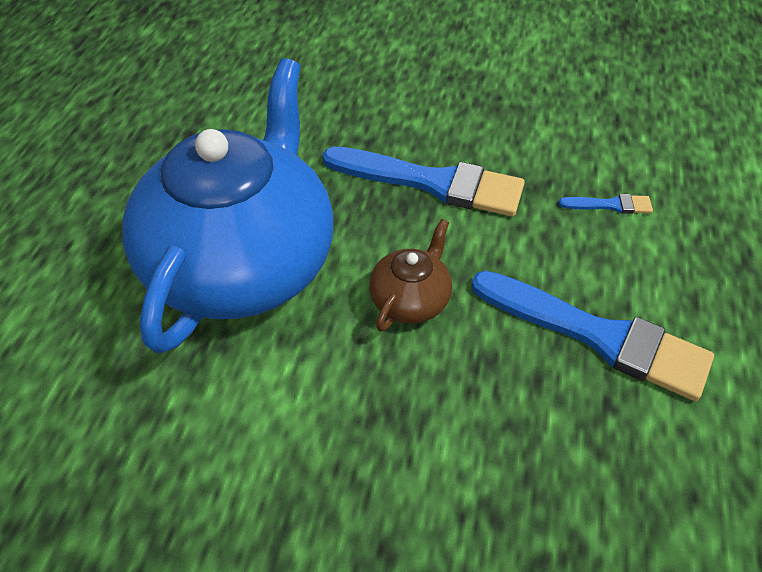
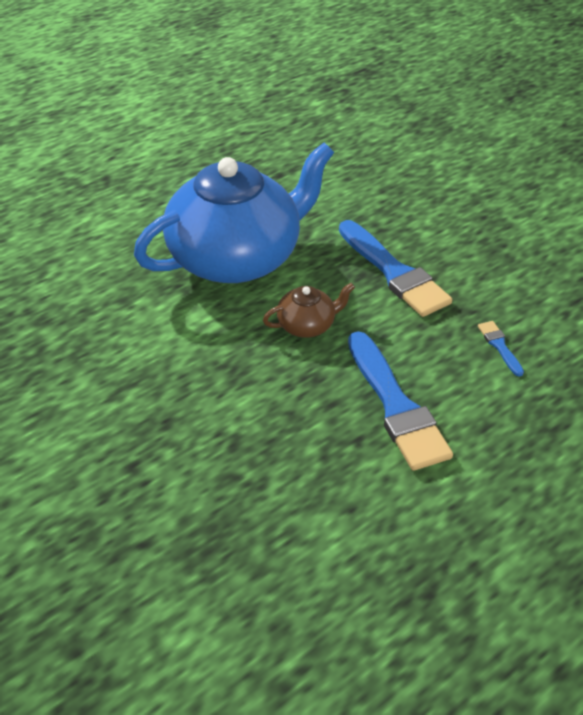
camera: 40 degrees right, 5 degrees down
blue brush [558,194,653,214] -> blue brush turned 150 degrees counterclockwise [478,321,524,377]

